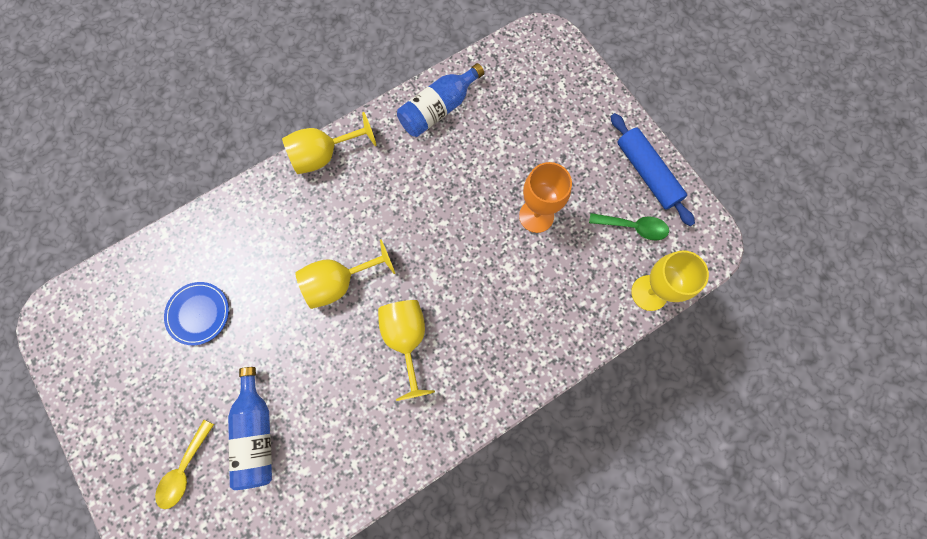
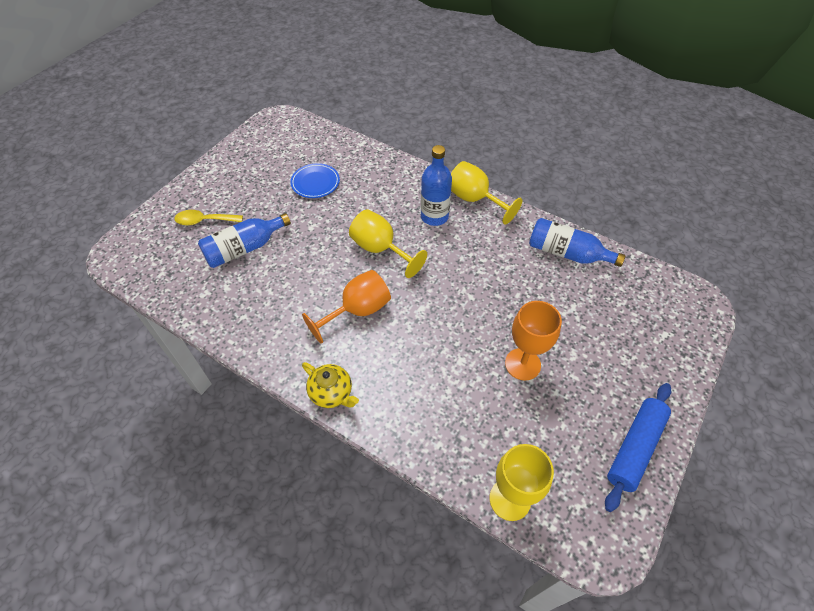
camera: 65 degrees right, 20 degrees down
yellow goblet [378,300,435,401] -> orange goblet [302,270,391,344]
green spoon [589,213,669,240] -> none
none -> yellow teapot [302,362,359,408]
none -> blue bottle [421,145,452,226]

